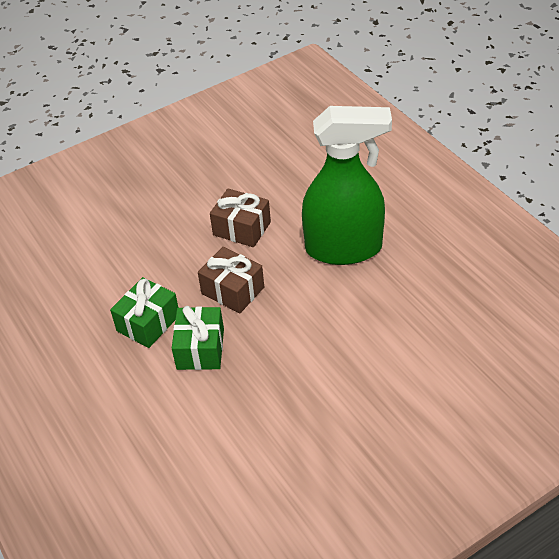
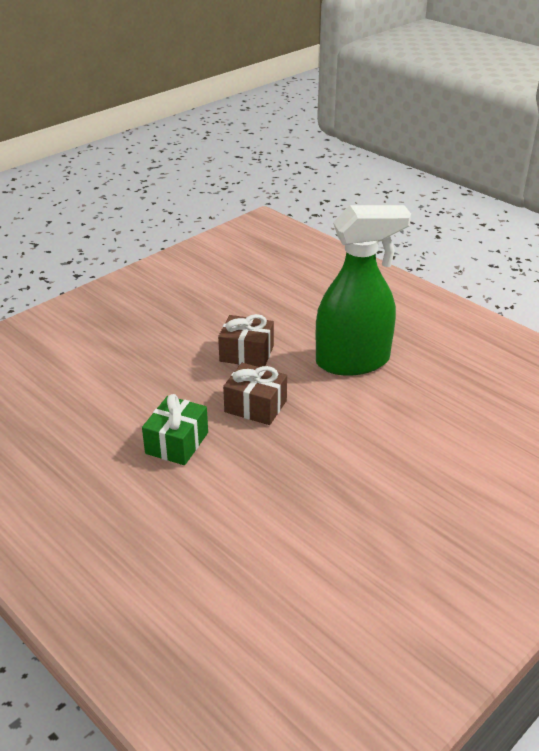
camera: 15 degrees left, 10 degrees down
green gift [172,306,224,370] -> none

